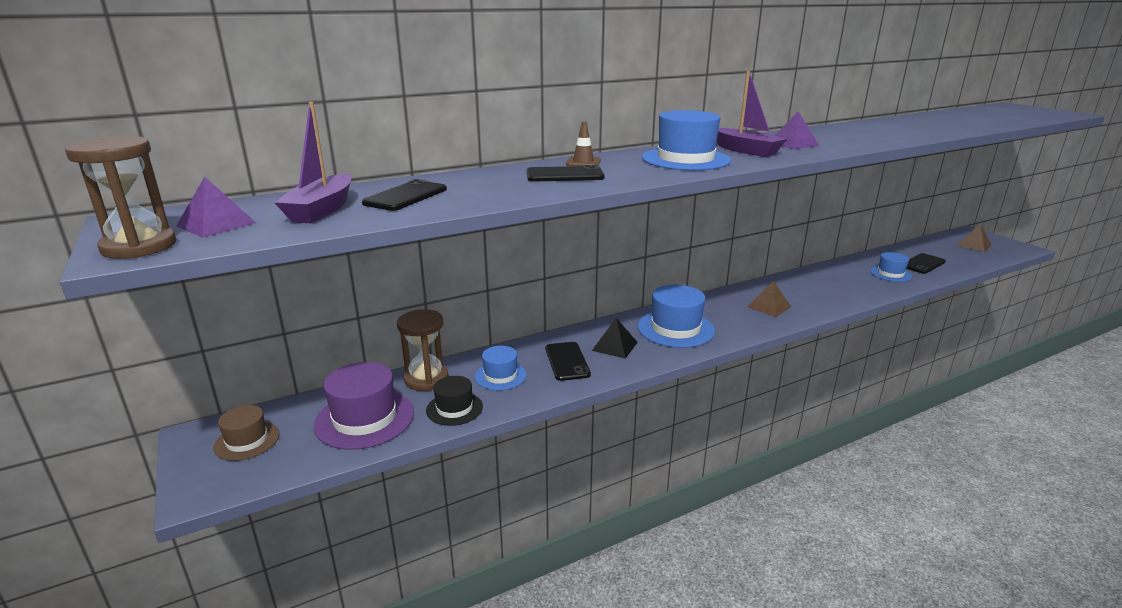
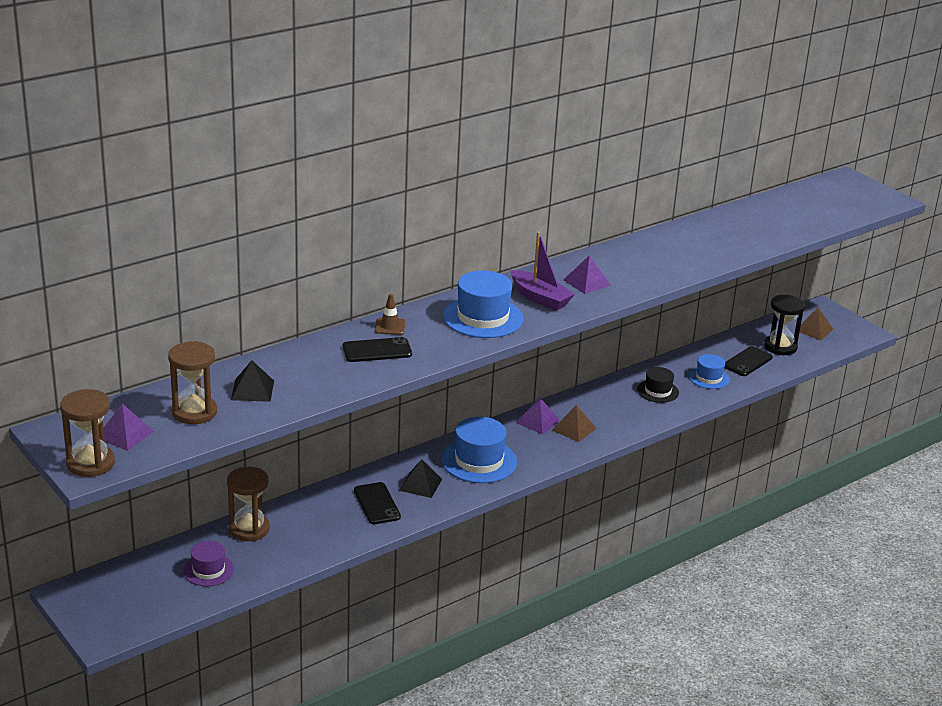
camera: 10 degrees left, 5 degrees up
brown hat [213,405,280,461] -> none
purple boat [274,102,351,223] -> brown hourglass [168,341,217,424]
purple hat [313,362,414,450] -> purple hat [183,541,234,586], size x0.60
black phone [362,179,447,211] -> black pyramid [231,360,274,402]
black hat [426,376,483,426] -> black hat moved to [637,367,679,403]
blue hat [474,346,527,390] -> none
none -> purple pyramid [516,398,560,434]
none -> black hourglass [764,295,805,355]

